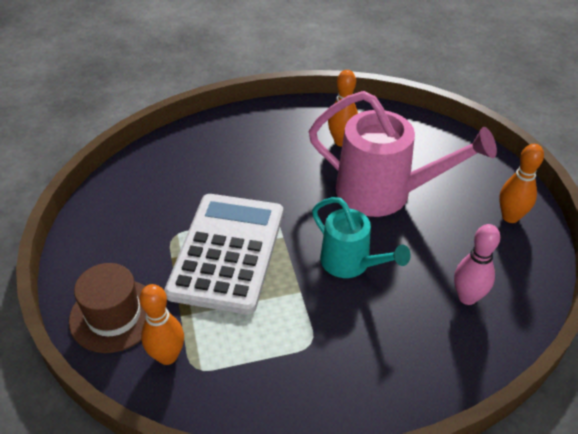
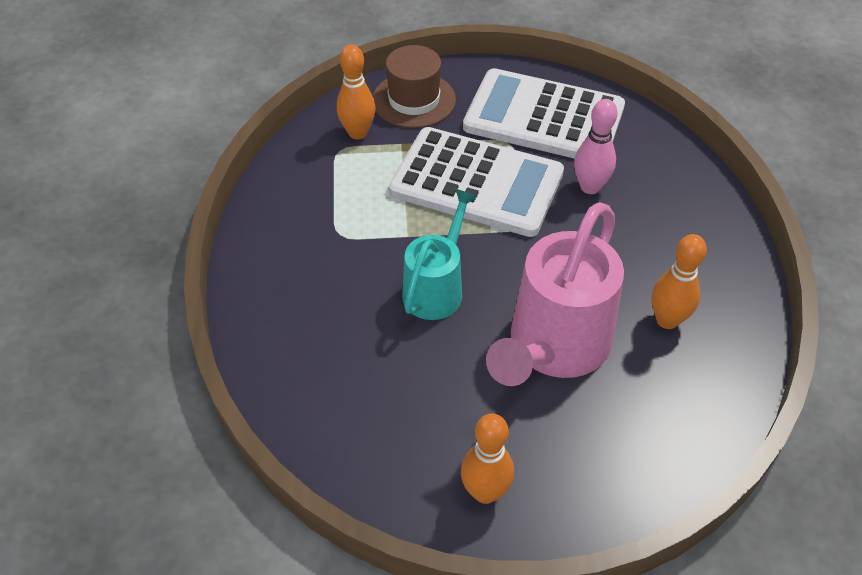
camera: 100 degrees right, 5 degrees up
turquoise watering can [312,197,411,278] -> turquoise watering can turned 150 degrees clockwise [402,189,478,320]
pink bowling pin [454,224,500,305] -> pink bowling pin moved to [574,99,618,194]
none -> white calculator [463,68,625,159]

